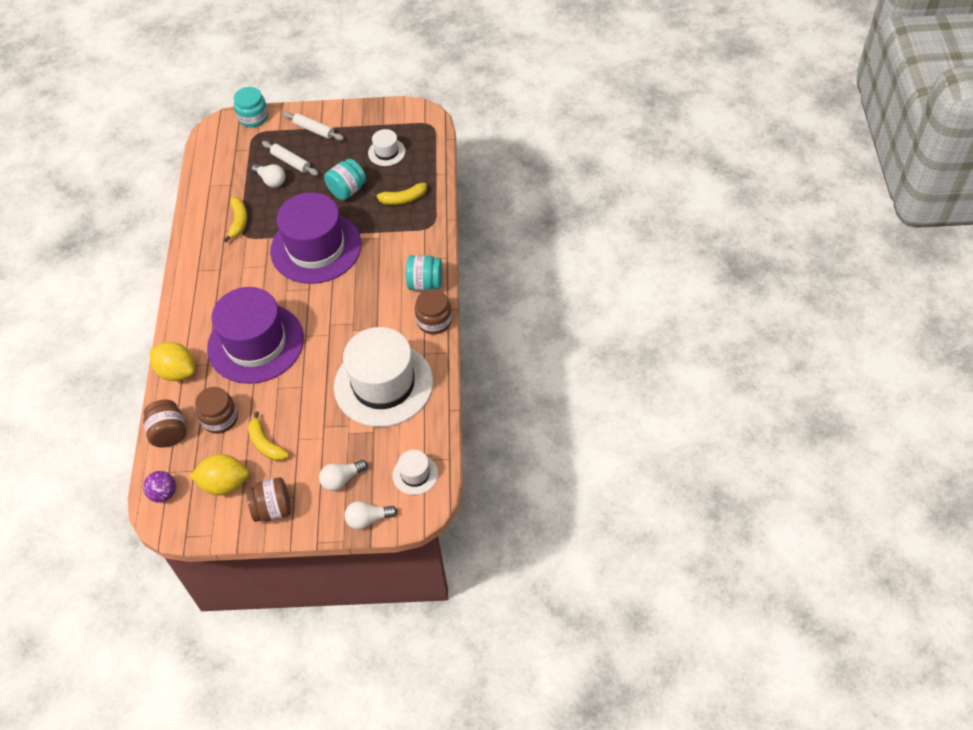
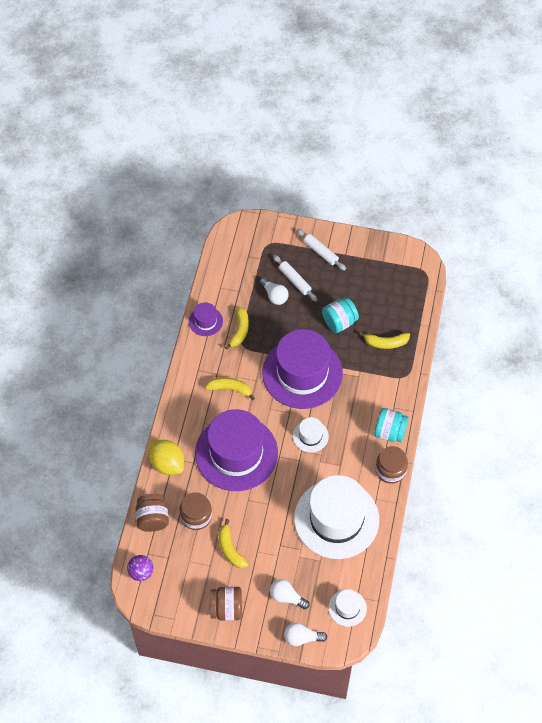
camera: 10 degrees right, 5 degrees up
yellow lemon [190,454,249,496] -> none
turquoise jar [234,87,268,127] -> none
white light bulb [319,460,368,491] -> white light bulb turned 45 degrees clockwise [270,579,309,609]
white hat [368,129,405,166] -> white hat moved to [293,417,329,453]
none -> purple hat [189,302,223,336]
none -> yellow banana [205,377,255,401]

